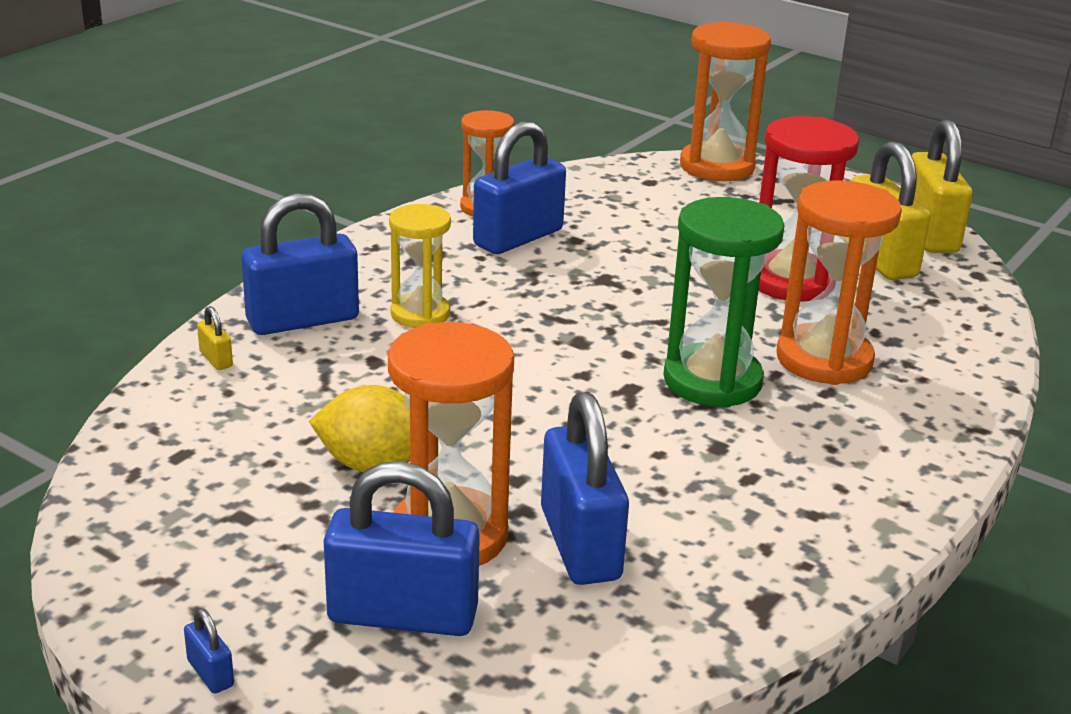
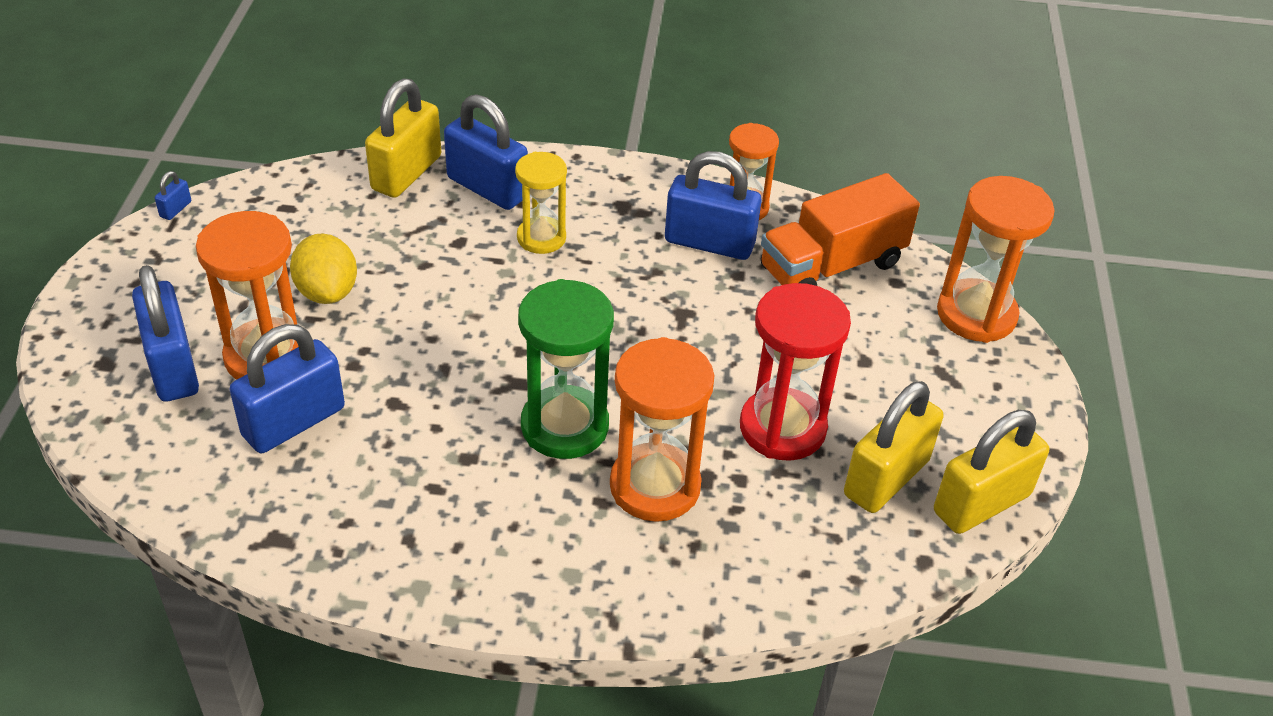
camera: 60 degrees right, 15 degrees up
blue padlock [184,608,234,694] -> blue padlock moved to [155,171,191,220]
yellow padlock [197,306,233,370] -> yellow padlock [365,78,441,198], size x2.46
none -> orange truck [761,173,920,286]

